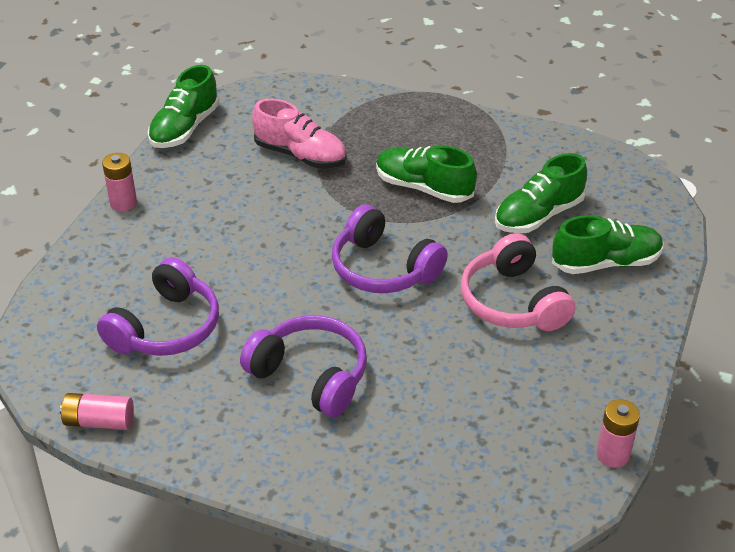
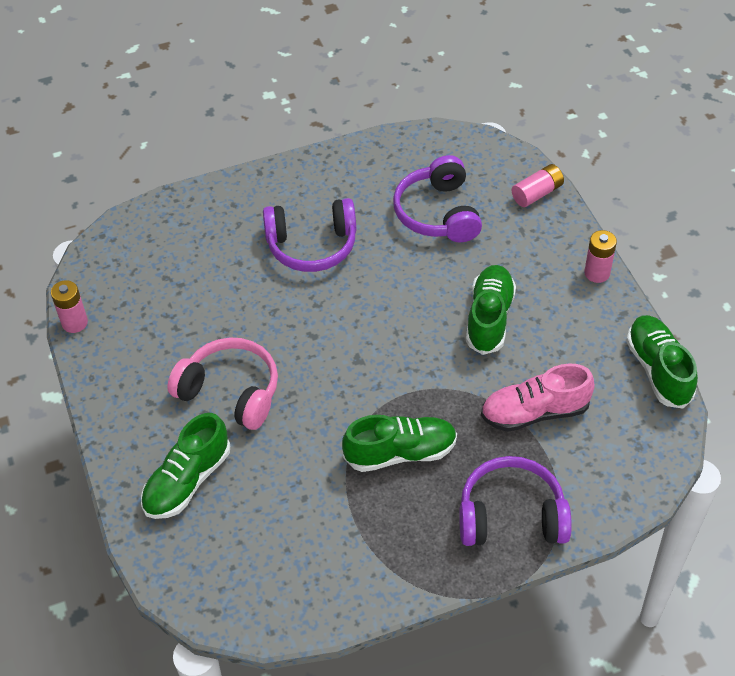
camera: 140 degrees right, 10 degrees up
pink battery [60,393,134,430] -> pink battery moved to [512,164,564,207]
purple headphones [332,204,448,293] -> purple headphones moved to [459,456,572,546]
green shoe [495,153,587,233] -> green shoe moved to [466,265,516,355]

